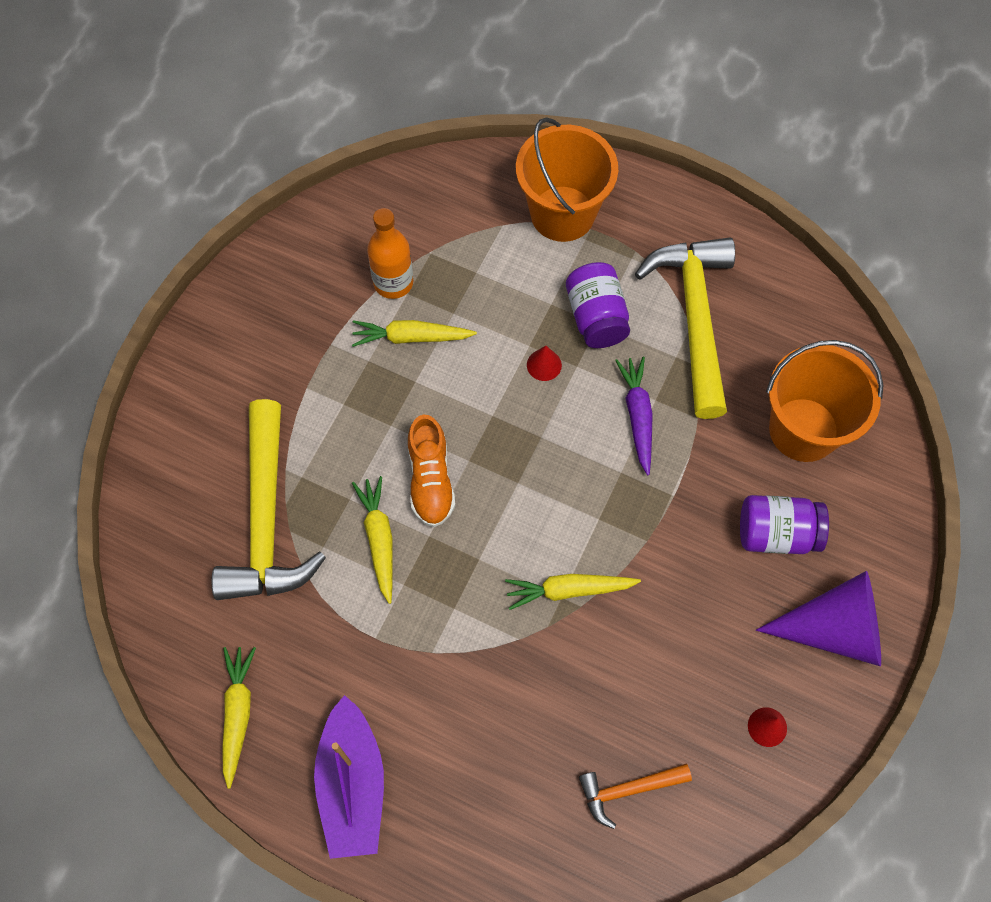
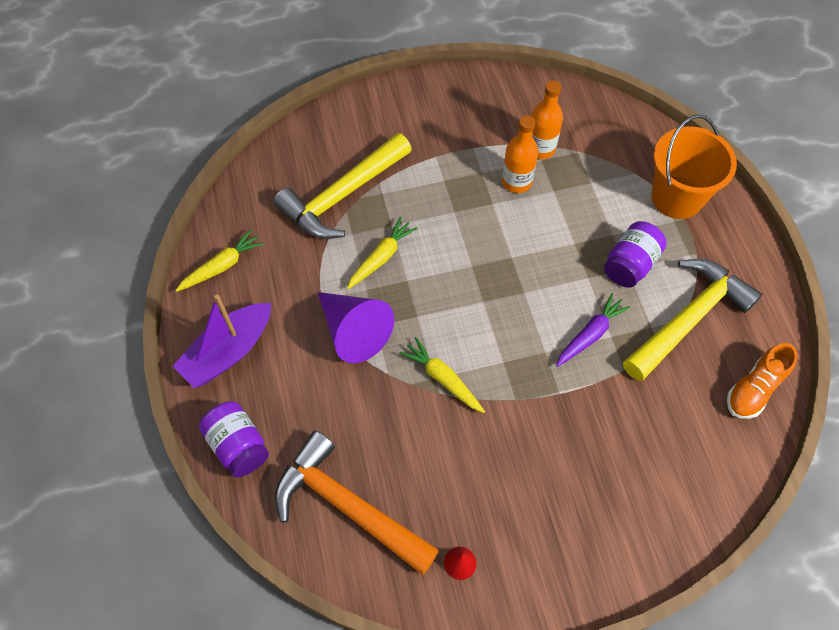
camera: 50 degrees right, 5 degrees down
yellow carrot [352,320,477,347] -> orange bottle [502,115,538,193]
orange shoe [408,415,455,527] -> orange shoe moved to [727,343,798,419]
red cone [527,346,562,381] -> none
orange hammer [579,764,692,829] -> orange hammer [275,431,439,575], size x2.04
purple jar [740,495,829,554] -> purple jar moved to [199,401,269,477]
purple cone [756,571,881,666] -> purple cone moved to [318,292,394,363]
orange bucket [766,340,883,462] -> none

